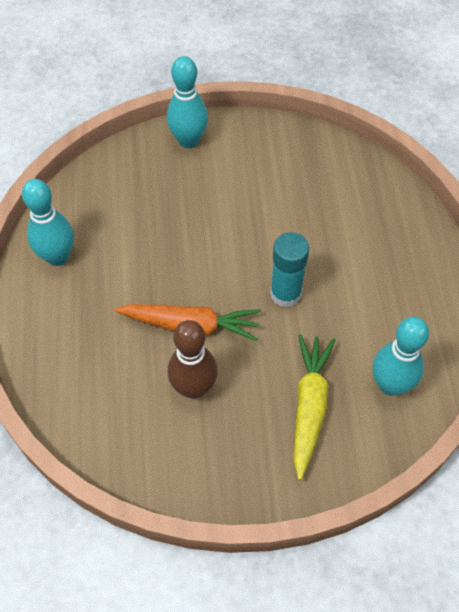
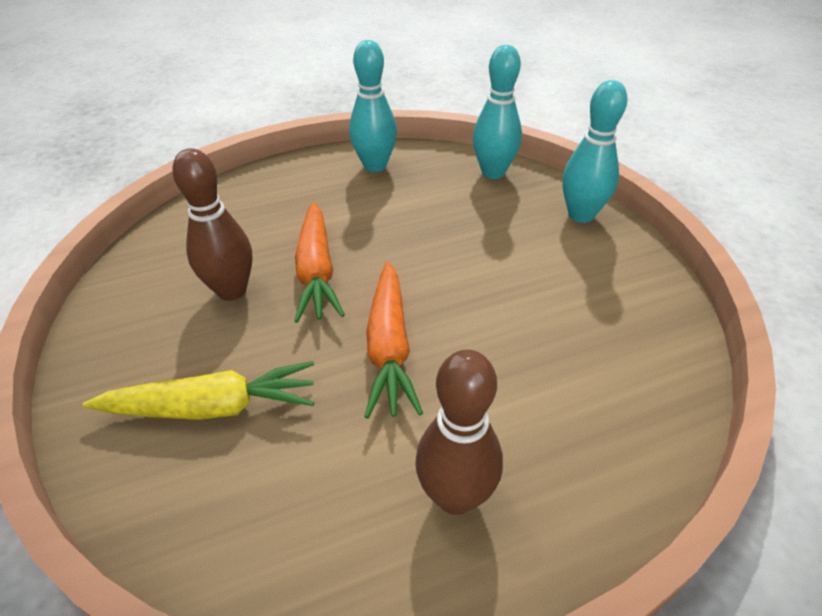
camera: 75 degrees right, 15 degrees down
turquoise glue stick [270,232,309,308] -> orange carrot [364,262,423,419]
turquoise bowling pin [373,317,429,396] -> turquoise bowling pin moved to [473,45,522,179]
none -> brown bowling pin [415,349,503,515]

